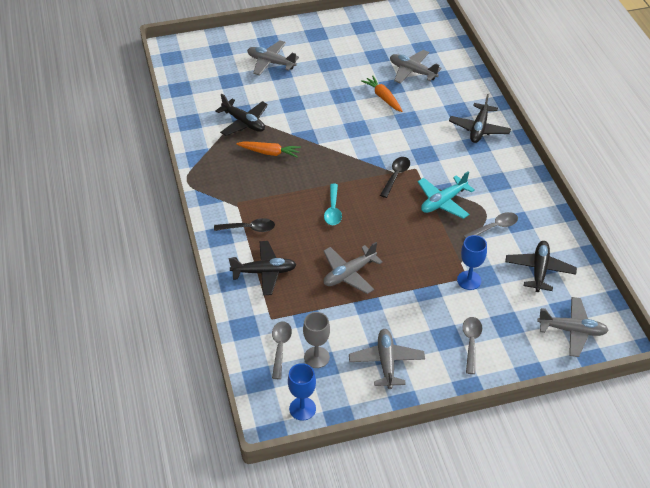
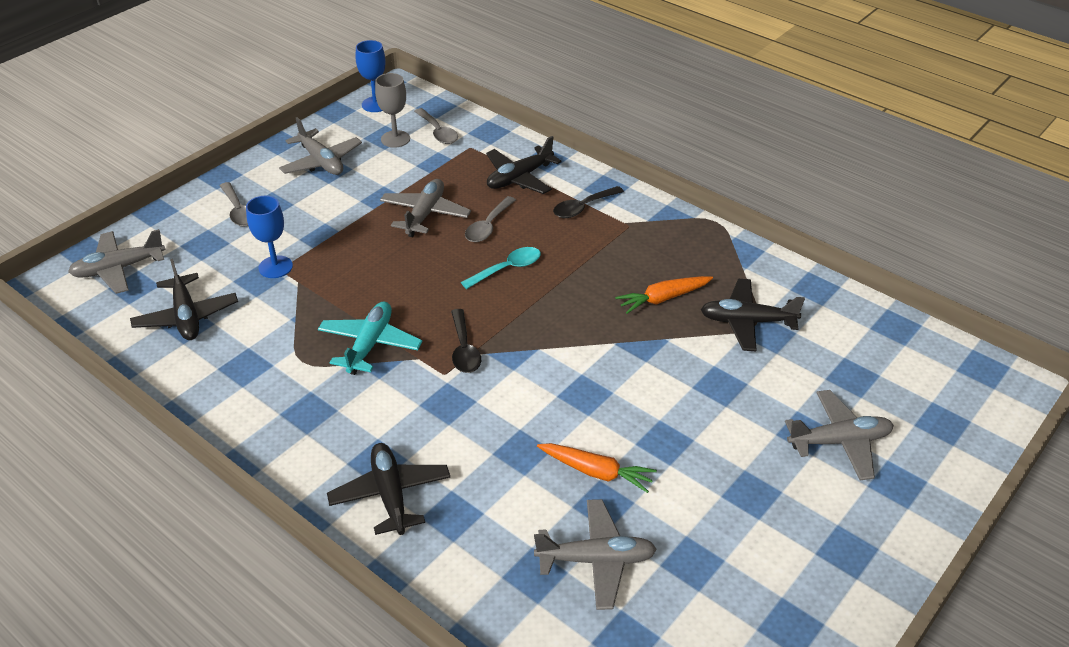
camera: 145 degrees right, 5 degrees down
turquoise spoon [324,184,342,225] -> turquoise spoon turned 90 degrees clockwise [461,247,541,289]
grey spoon [464,212,518,239] -> grey spoon moved to [465,196,516,242]

